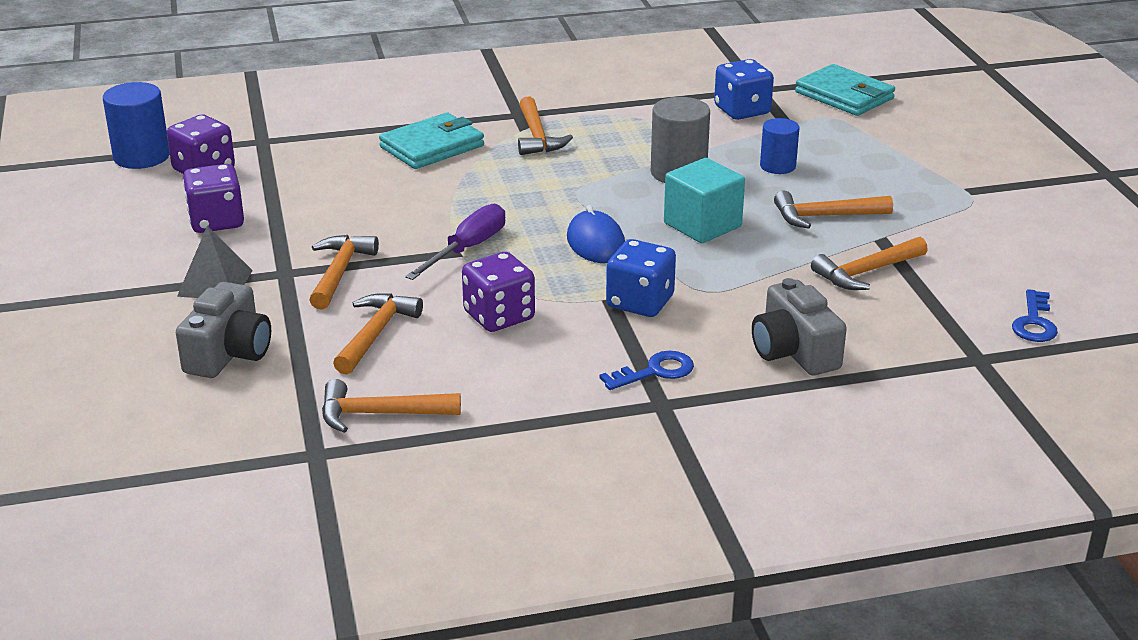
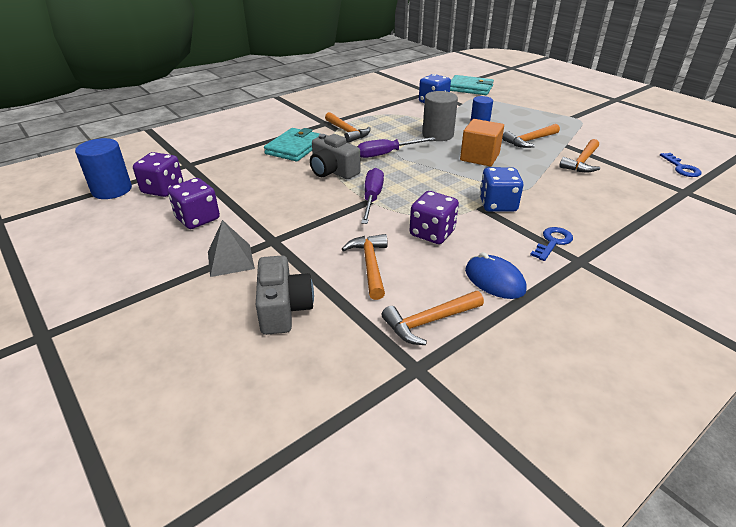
camera: 25 degrees left, 5 degrees up
orange hammer [309,235,379,310] -> none
blue mouse [567,205,625,263] -> blue mouse moved to [465,252,526,299]
turquoise cube [664,158,745,243] -> orange cube [460,119,504,166]
grey camera [752,278,847,376] -> grey camera moved to [310,134,361,179]
none -> purple screwdriver [357,137,436,158]

